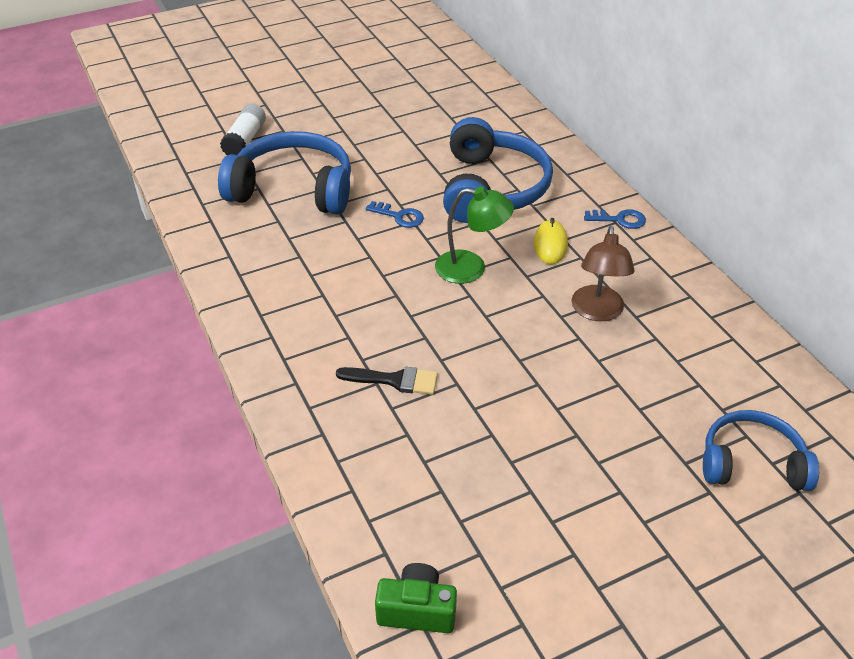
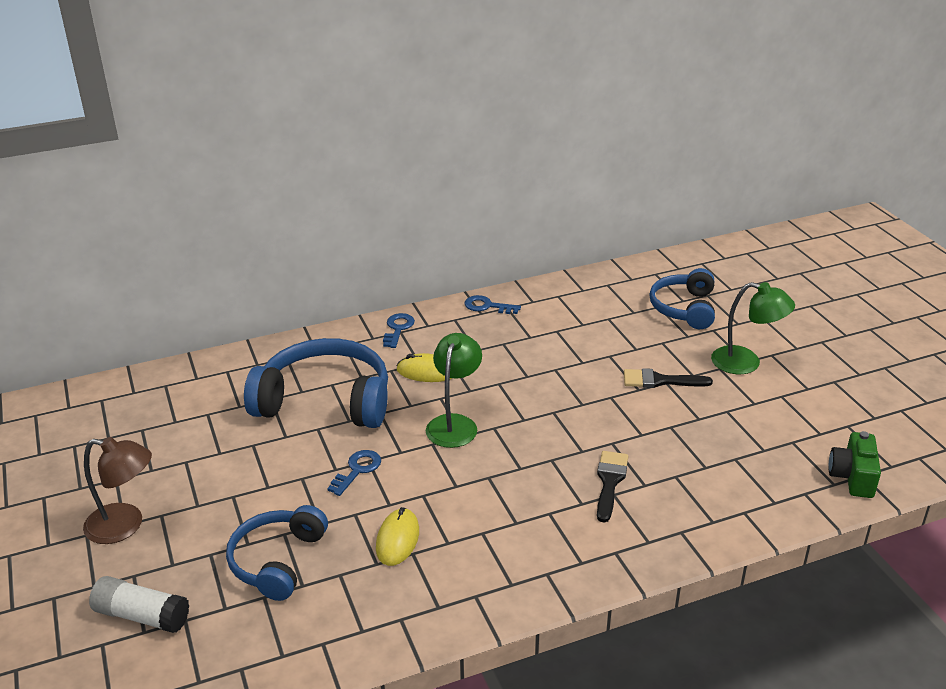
camera: 85 degrees left, 10 degrees down
blue headphones [218,131,351,214] -> blue headphones [226,505,328,601], size x0.63
brown lamp [571,226,635,321] -> brown lamp moved to [83,437,152,544]
none -> yellow mouse [376,507,419,566]
none -> blue key [465,295,521,314]
none -> black brush [624,368,713,388]
none -> green lamp [711,282,795,374]

